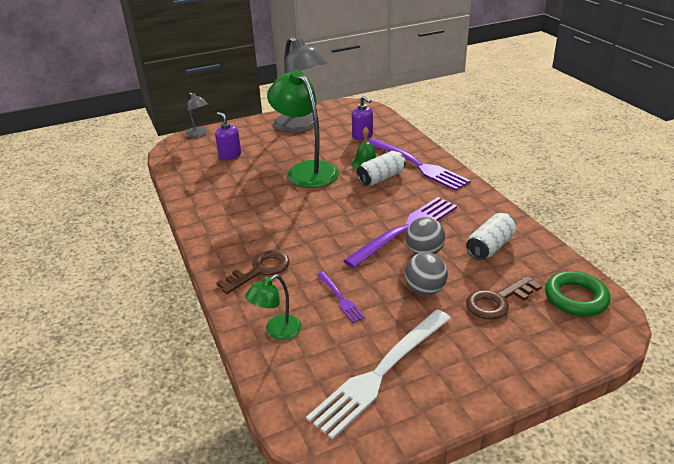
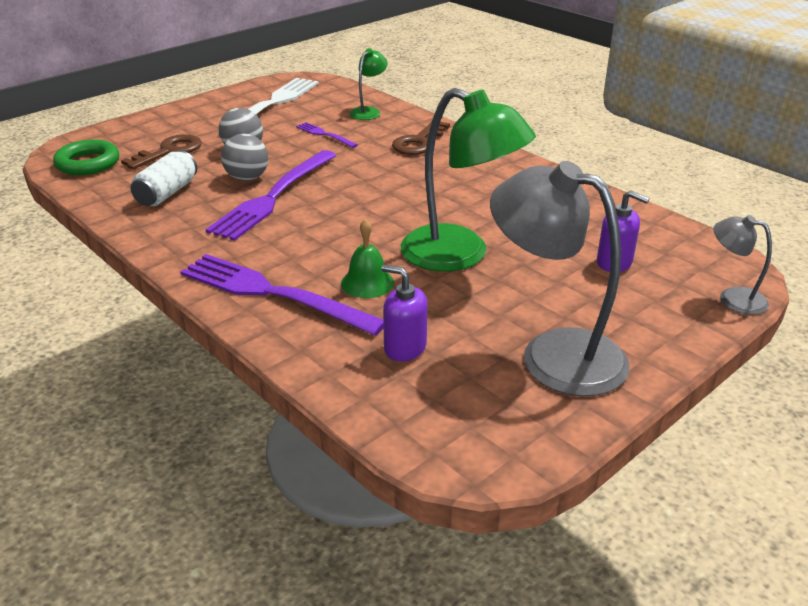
camera: 160 degrees right, 0 degrees up
white can [357,151,406,186] -> none

